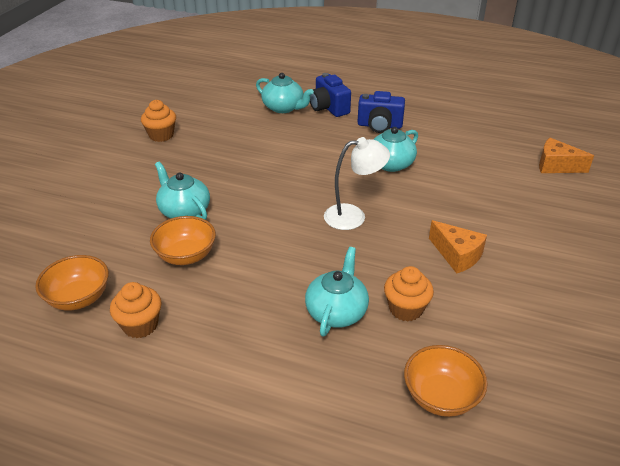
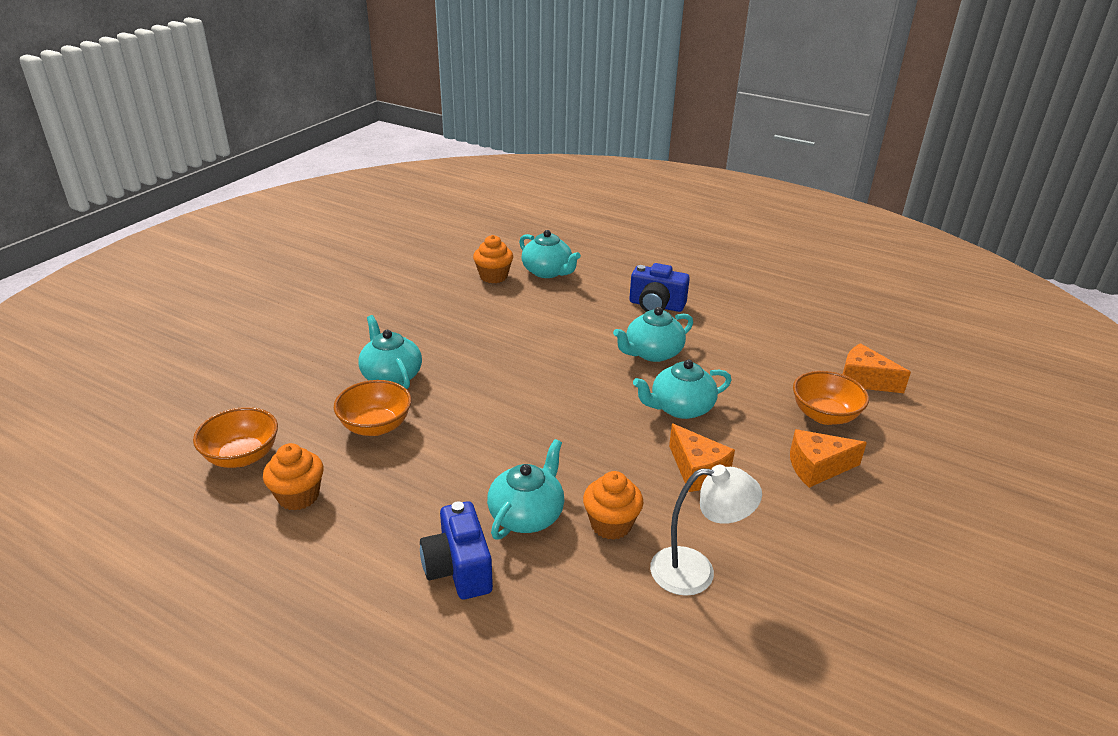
camera: 10 degrees right, 5 degrees down
orange cupcake [141,100,176,142] -> orange cupcake moved to [473,235,513,283]
blue camera [310,73,351,117] -> blue camera moved to [420,501,493,599]
white lamp [324,137,390,230] -> white lamp moved to [650,465,762,596]
orange bowl [404,345,488,417] -> orange bowl moved to [793,371,869,425]
none -> turquoise teapot [633,360,731,419]
none -> orange cheese [790,429,867,488]

